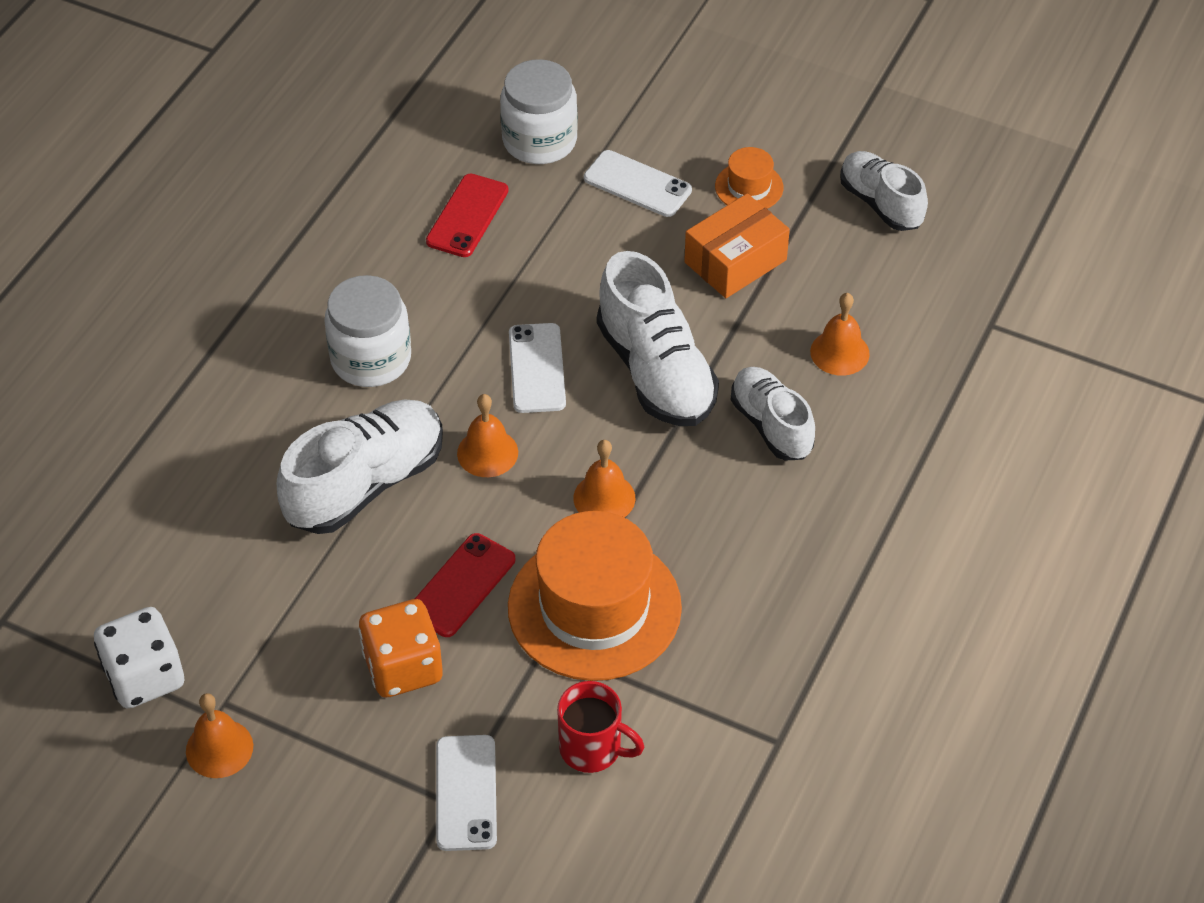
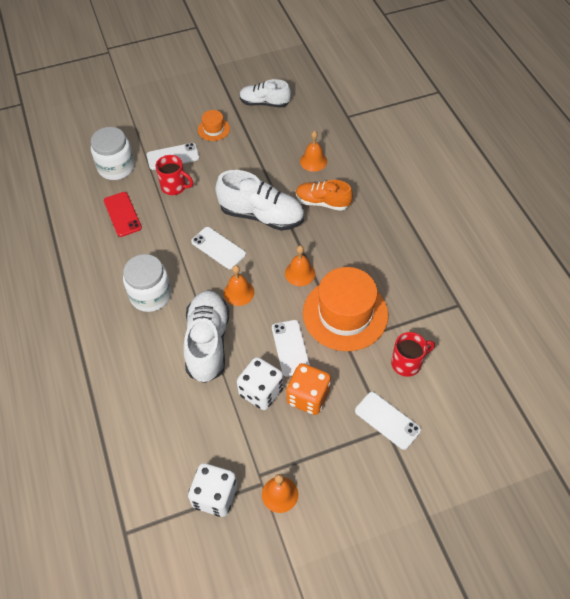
camera: 45 degrees left, 5 degrees up
red phone [415,533,515,637] -> white phone [272,320,310,377]
orange box [684,193,790,298] -> none
white shoe [731,367,815,460] -> orange shoe [296,180,353,211]
none -> red mug [155,155,193,195]
none -> white dice [237,357,283,410]

